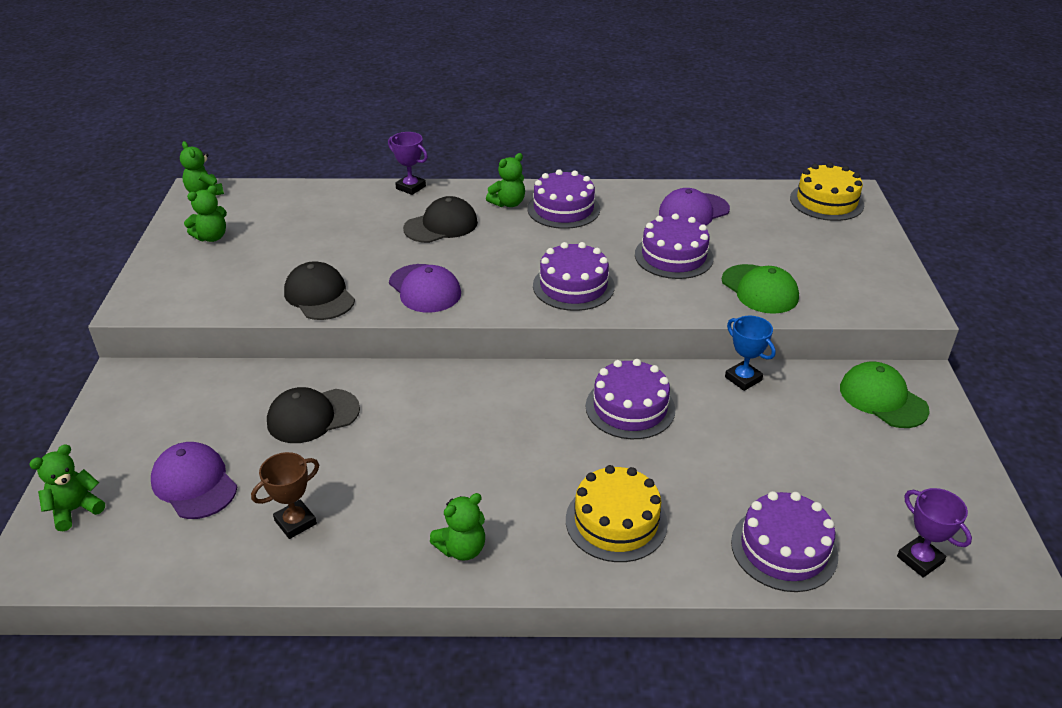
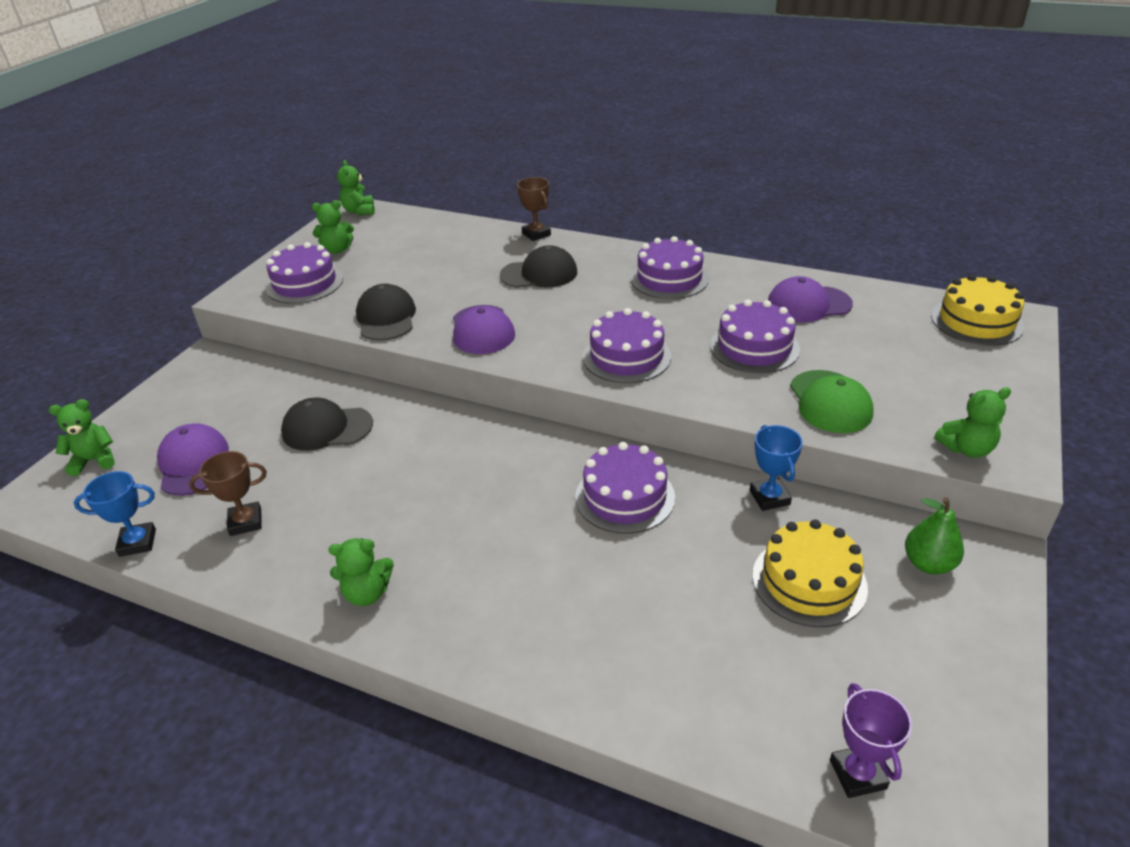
camera: 25 degrees right, 0 degrees up
purple trophy [388,132,428,195] -> brown trophy [517,177,551,241]
green teddy bear [486,153,525,207] -> green teddy bear moved to [934,387,1011,458]
yellow cake [566,465,668,562] -> yellow cake moved to [752,520,868,627]
purple cake [731,491,838,592] -> purple cake moved to [266,242,343,304]
green cap [840,362,930,428] -> green pear [905,497,964,575]
none -> blue trophy [74,471,156,557]

